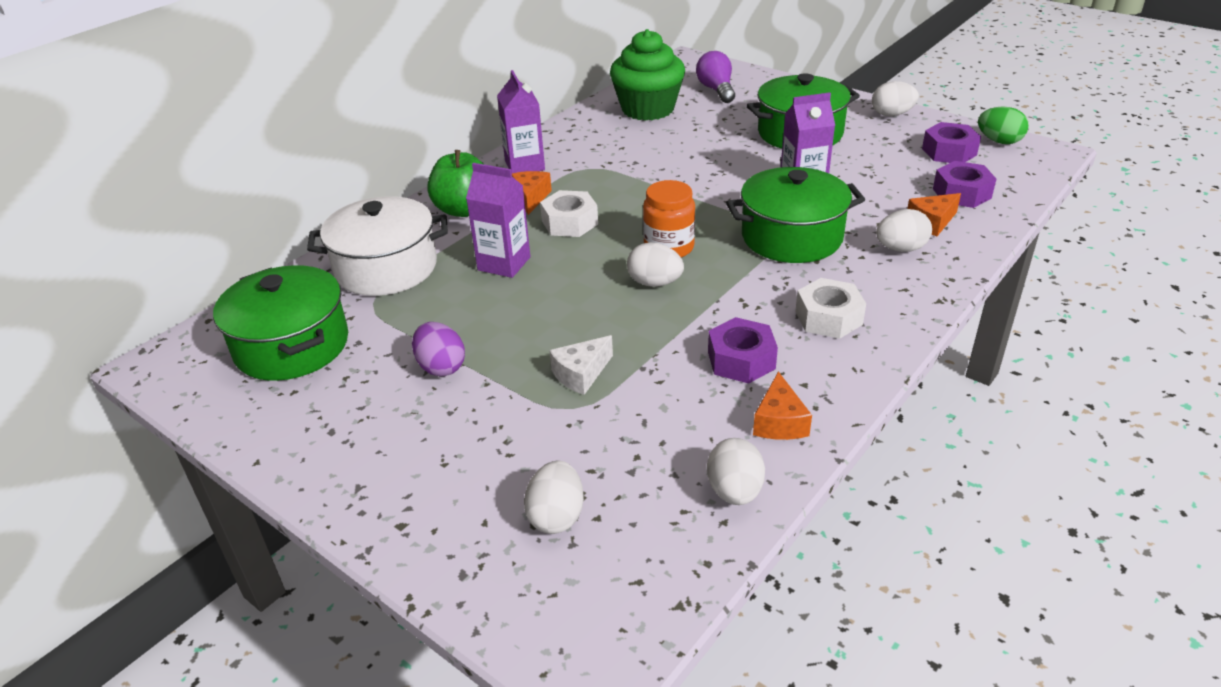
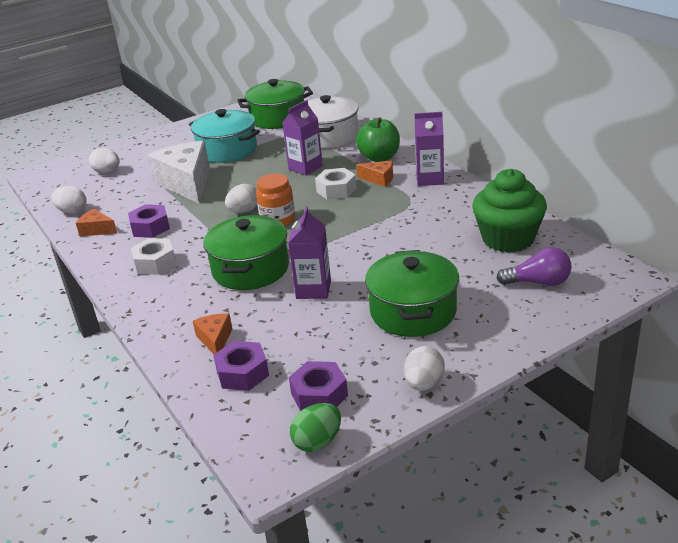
camera: 110 degrees right, 5 degrees down
purple egg [412,322,465,377] -> turquoise pot [189,109,260,163]
white cheese [549,335,613,395] -> white cheese [147,141,210,203], size x2.16
white egg [876,209,932,252] -> none

